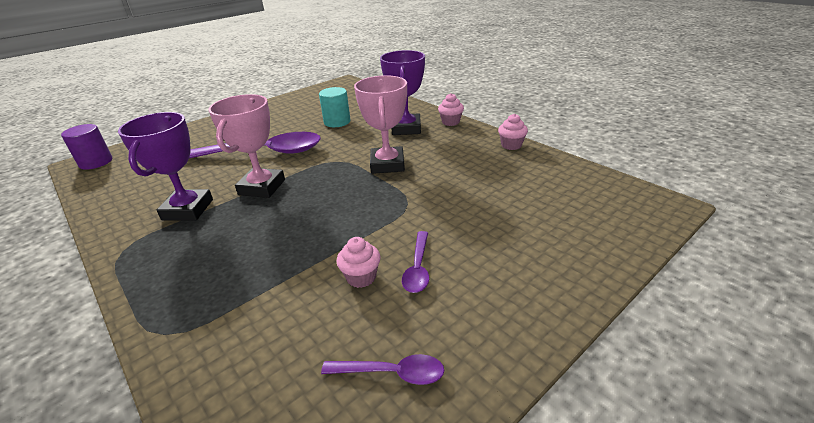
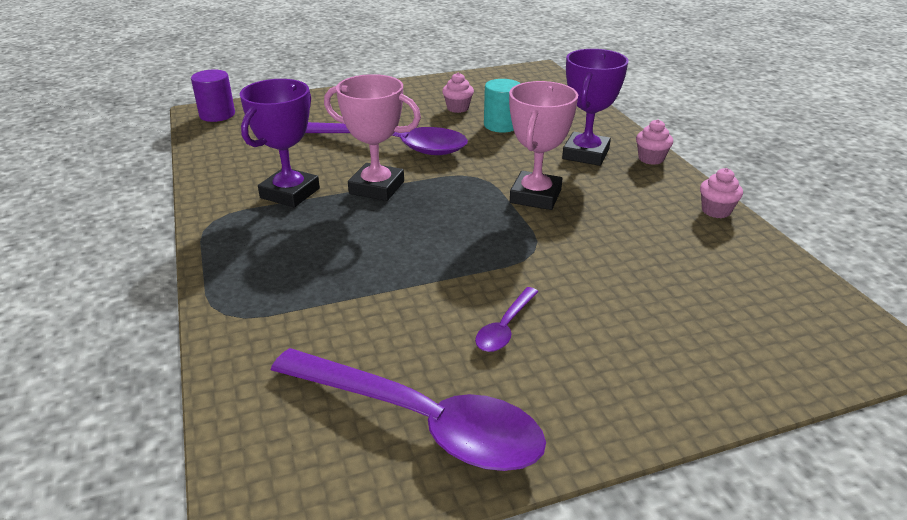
camera: 20 degrees right, 0 degrees up
pink trophy [208,94,285,198] -> pink trophy turned 75 degrees clockwise [324,74,421,201]
purple spoon [321,354,444,385] -> purple spoon [271,348,546,471], size x2.24
pink cupcake [337,237,381,288] -> pink cupcake moved to [442,73,474,113]

